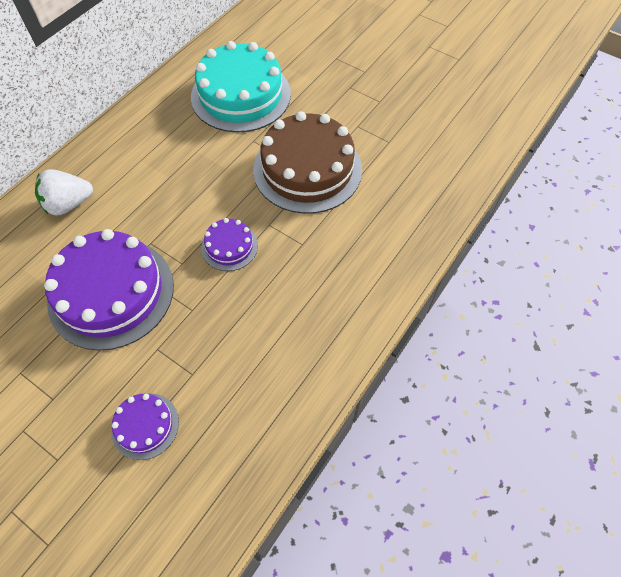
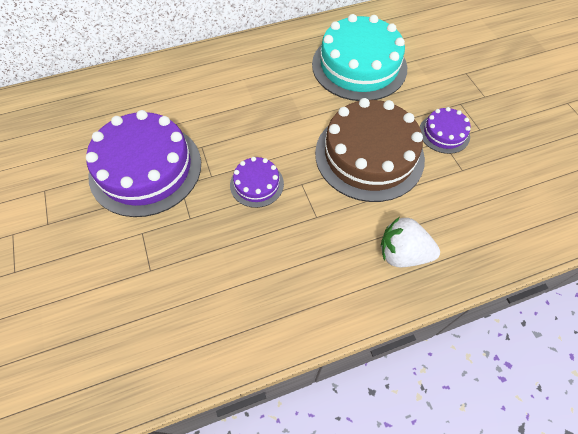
camera: 35 degrees right, 0 degrees up
white strawberry [35,169,93,216] -> white strawberry moved to [381,217,440,267]
purple cake [111,393,179,460] -> purple cake moved to [420,107,471,154]

